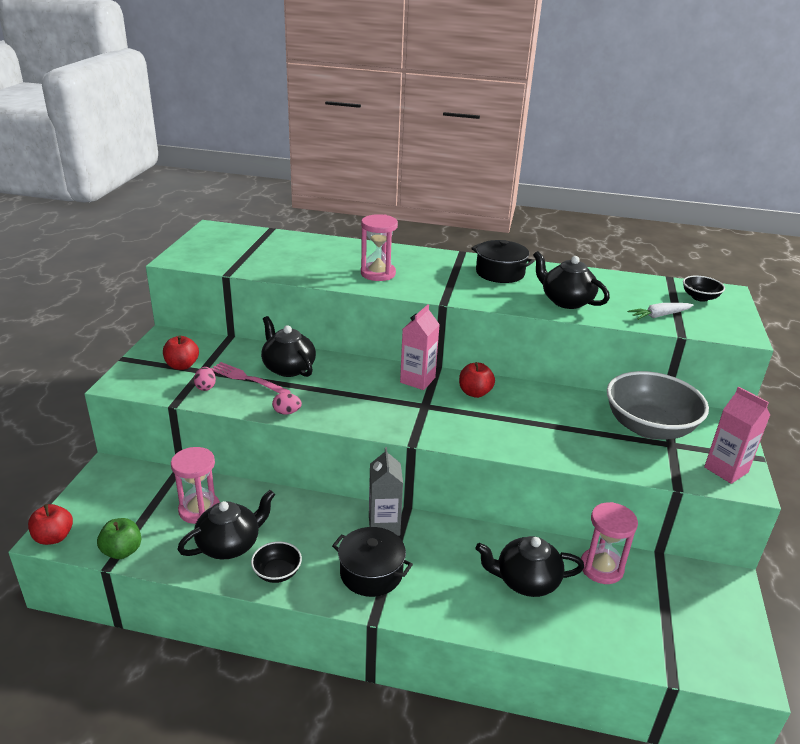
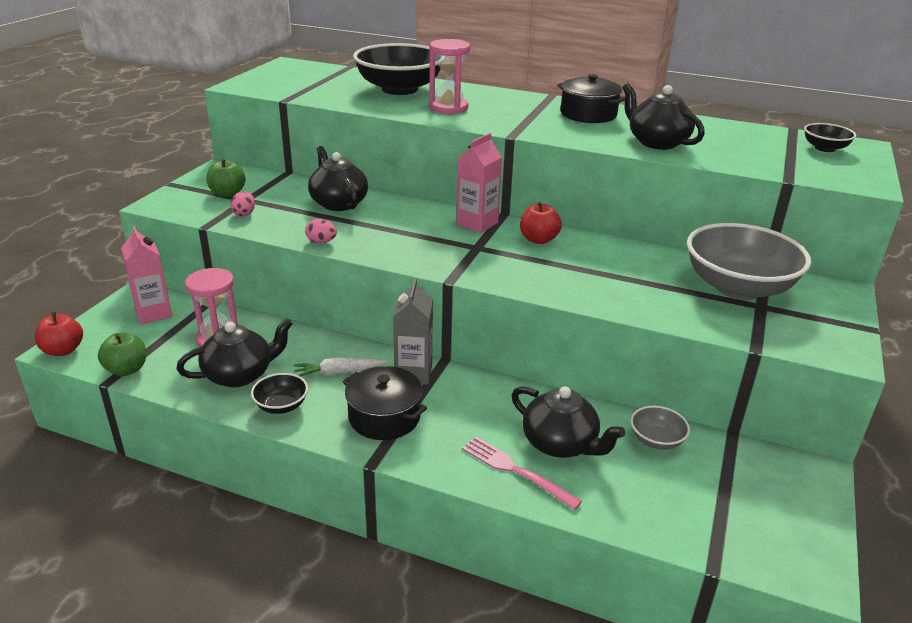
camera: 10 degrees right, 0 degrees up
red apple [163,336,199,370] -> green apple [207,158,246,197]
pink fork [211,362,291,394] -> pink fork moved to [462,437,582,510]
black teapot [475,536,584,597] -> black teapot turned 150 degrees counterclockwise [511,386,625,458]
pink hourglass [581,502,638,584] -> grey bowl [631,406,690,450]
white carrot [628,303,693,320] -> white carrot moved to [294,358,387,377]
pink carton [704,387,770,484] -> pink carton moved to [121,225,172,324]
none -> black bowl [353,43,441,95]

